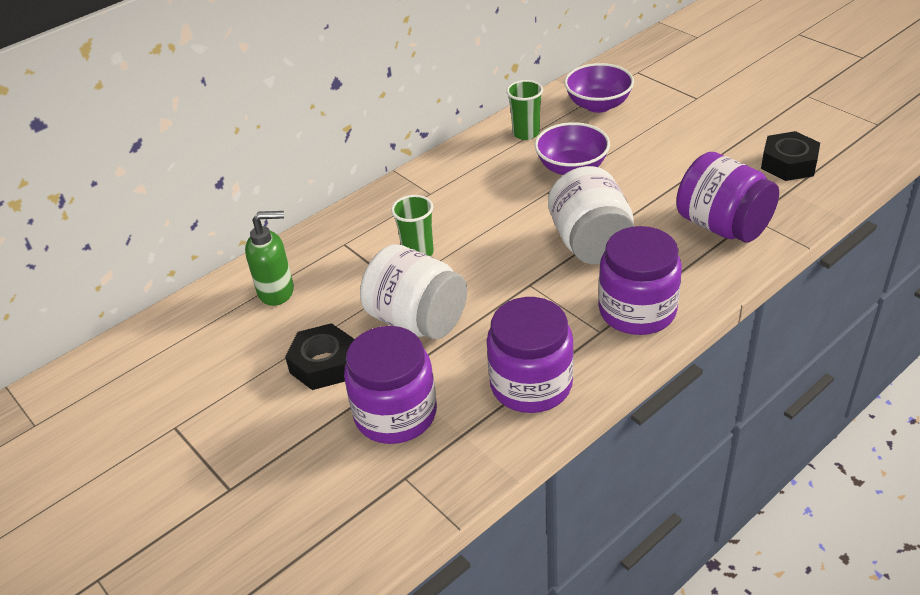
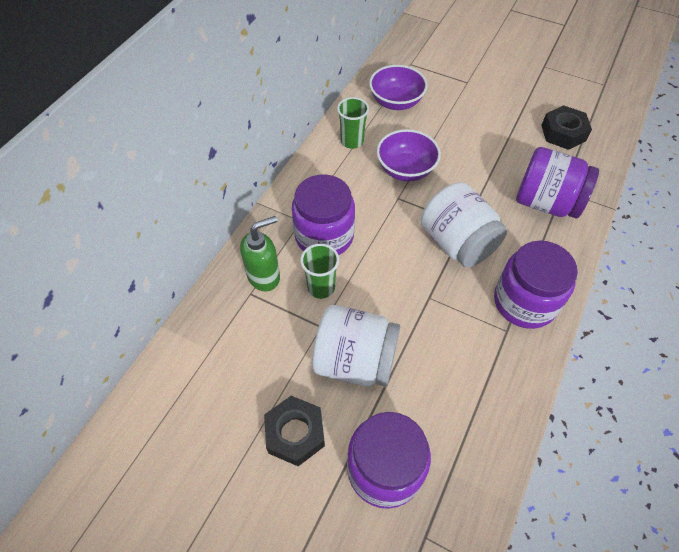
camera: 25 degrees left, 15 degrees up
green soap dispenser [245,211,294,306] -> green soap dispenser moved to [240,216,280,291]
purple jar [487,297,574,413] -> purple jar moved to [292,174,355,255]

